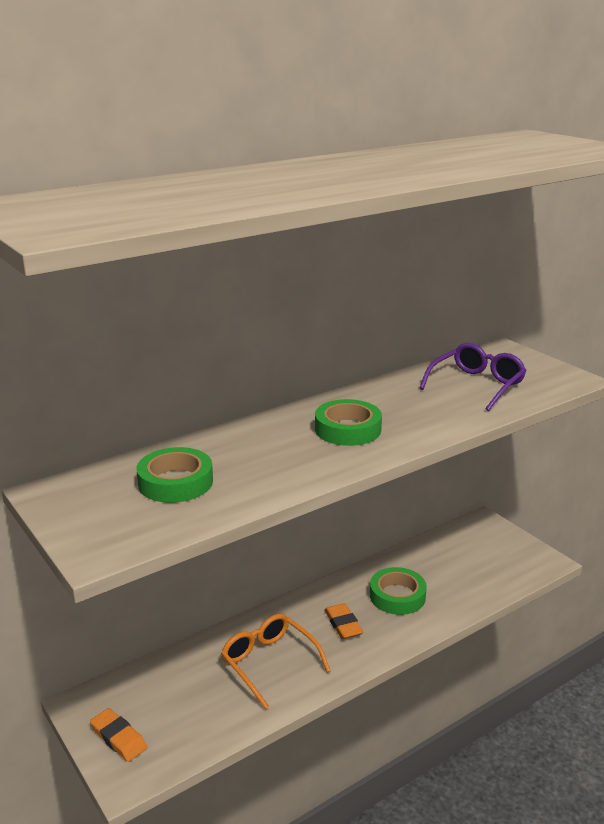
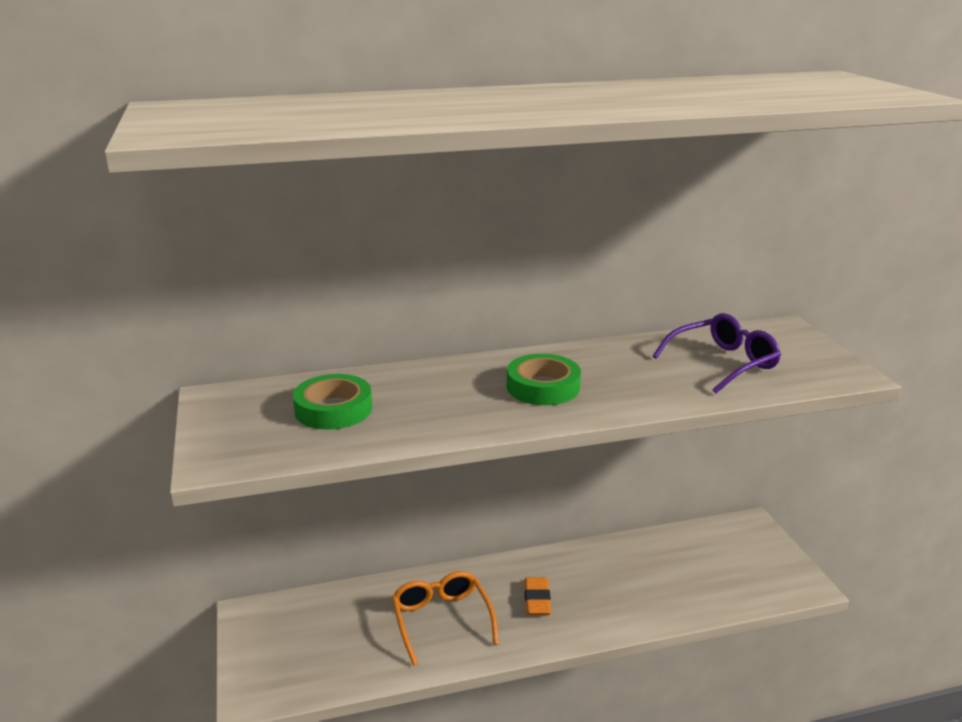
camera: 20 degrees right, 0 degrees up
orange eraser [90,708,147,762] -> none
green tape [370,567,427,615] -> none

